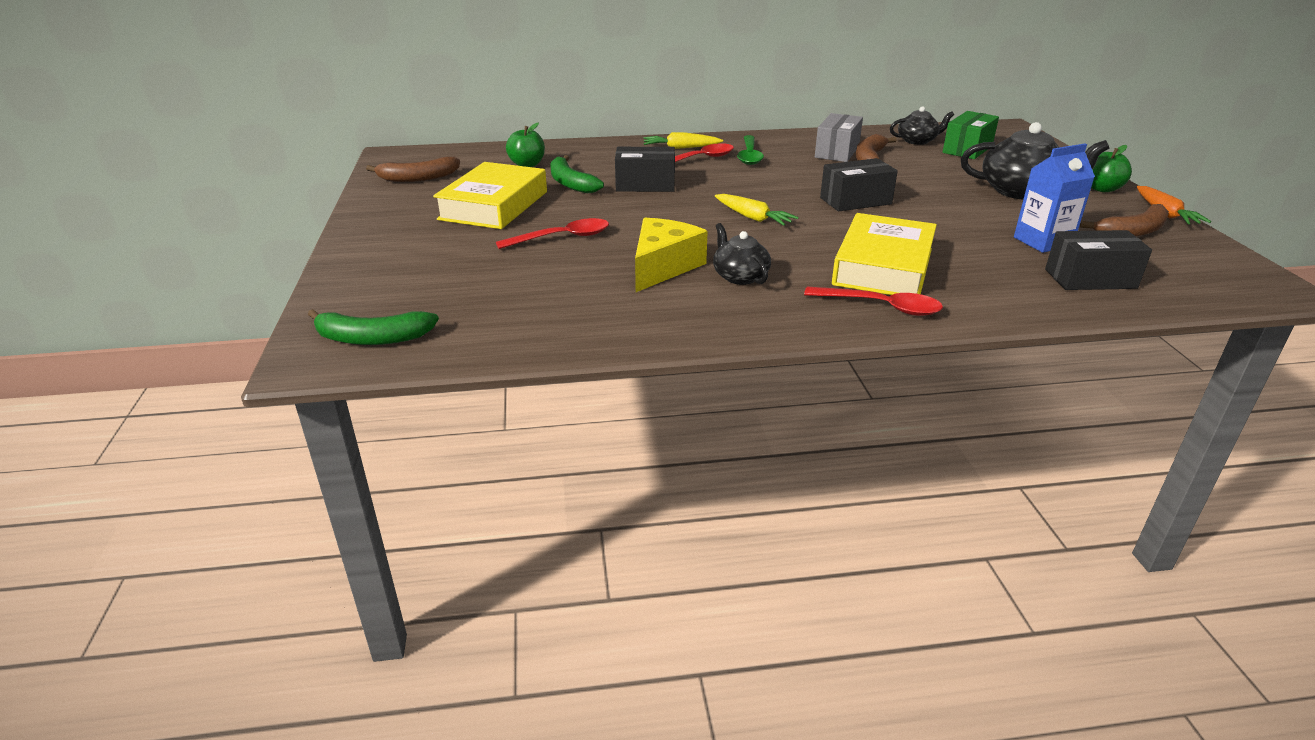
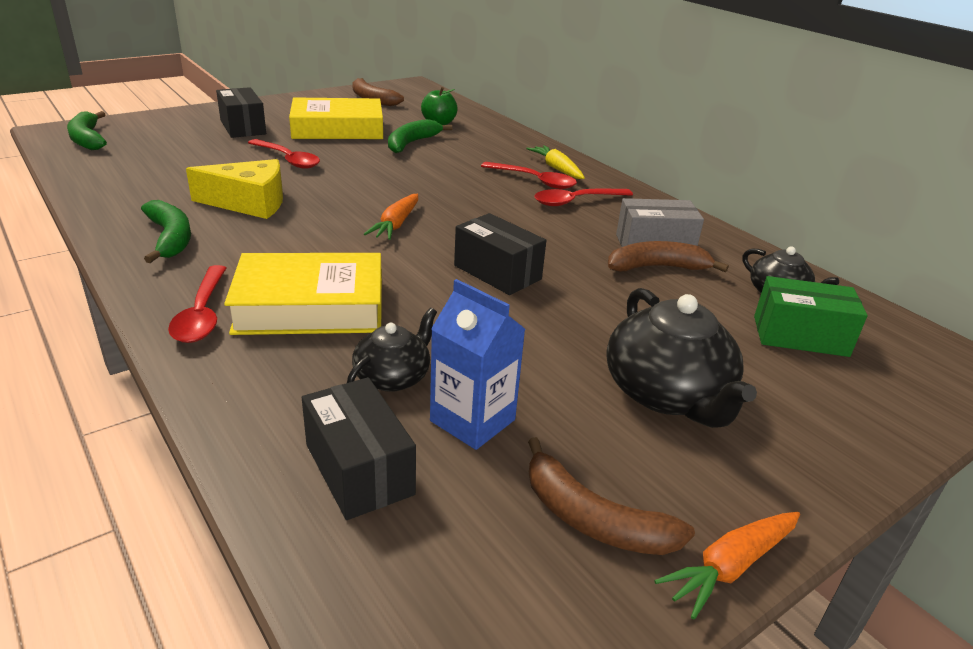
camera: 60 degrees right, 0 degrees up
black box [615,147,675,192] -> black box moved to [216,87,266,138]
black teapot [713,223,771,285] -> black teapot moved to [347,308,437,392]
yellow carrot [715,194,798,226] -> orange carrot [364,194,418,240]
green spoon [737,135,764,165] -> red spoon [534,189,633,206]
green apple [1091,145,1132,192] -> none
none -> green banana [141,200,191,263]

